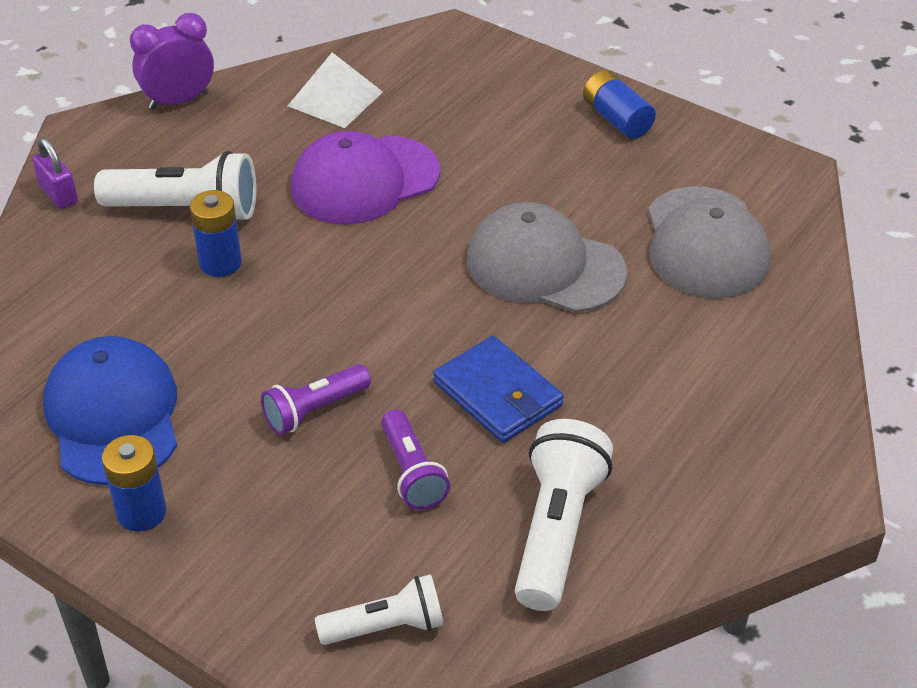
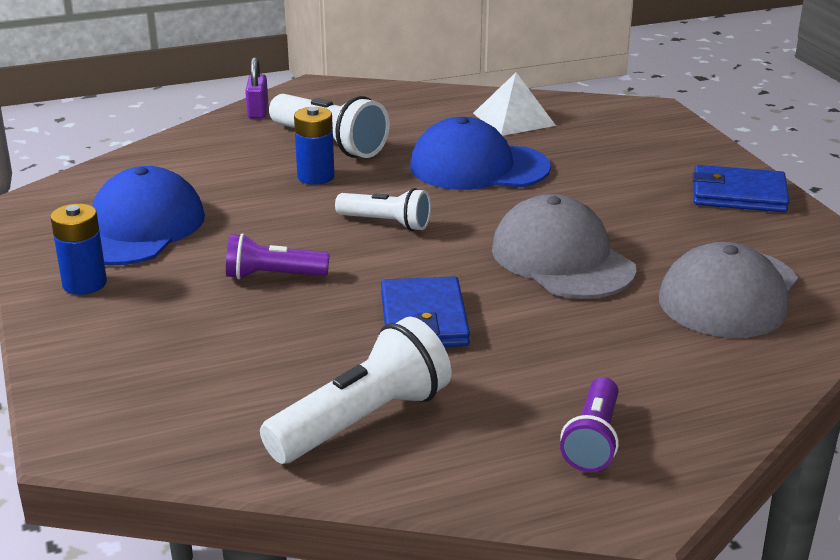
camera: 35 degrees right, 15 degrees down
purple clock [130,13,214,110] -> none
purple cap [291,131,440,225] -> blue cap [410,117,551,190]
white flashlight [315,574,444,645] -> white flashlight moved to [335,188,431,231]
purple flashlight [381,410,450,510] -> purple flashlight moved to [560,377,619,472]
blue battery [583,70,656,139] -> blue wallet [693,165,790,212]

